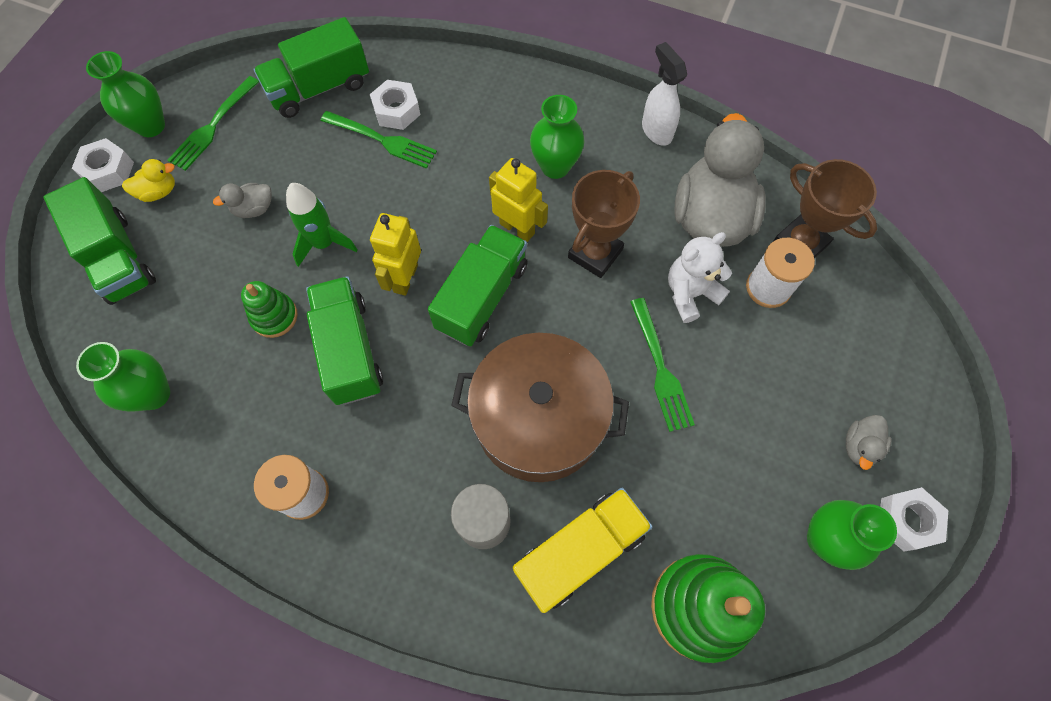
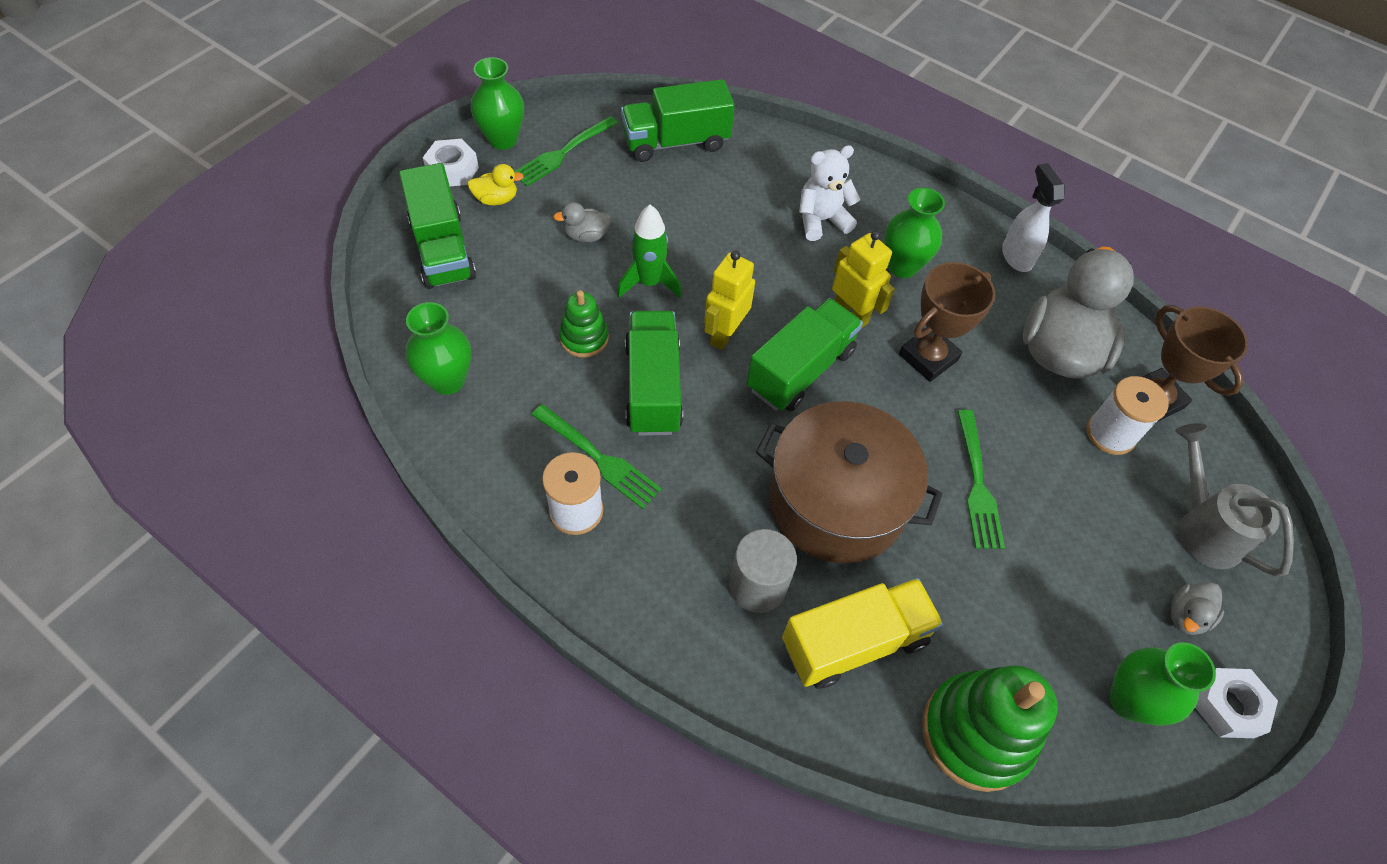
camera: 10 degrees right, 10 degrees down
green fork [321,111,437,169] -> green fork moved to [532,404,662,509]
white nut [370,80,421,130] -> none
white teddy bear [668,232,732,323] -> white teddy bear moved to [799,145,860,241]
none -> grey watering can [1175,423,1294,577]

